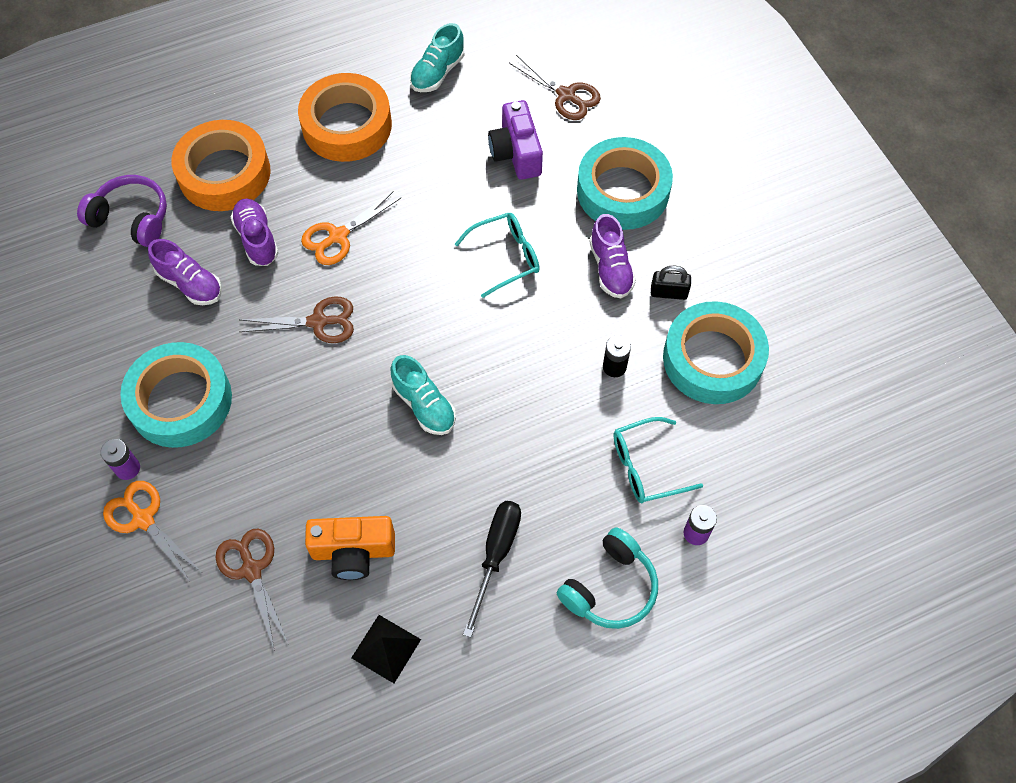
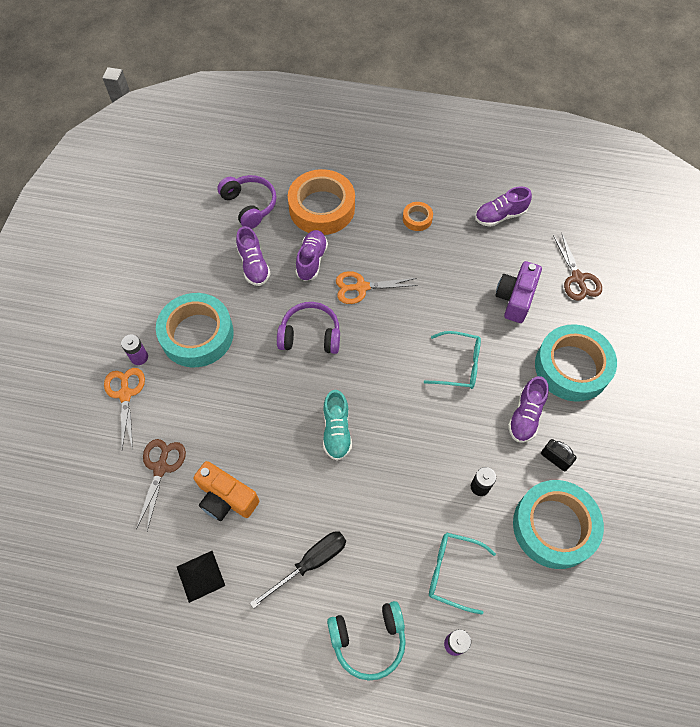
camera: 35 degrees right, 0 degrees up
brown scissors [239,296,354,343] -> purple headphones [277,302,340,354]
orange tape [298,73,392,162] -> orange tape [403,202,433,231], size x0.45
turquoise shoe [410,23,465,92] -> purple shoe [475,186,532,227]

